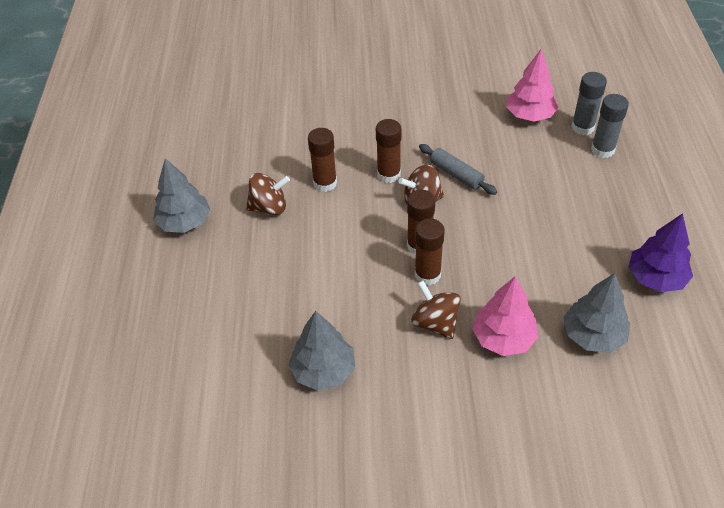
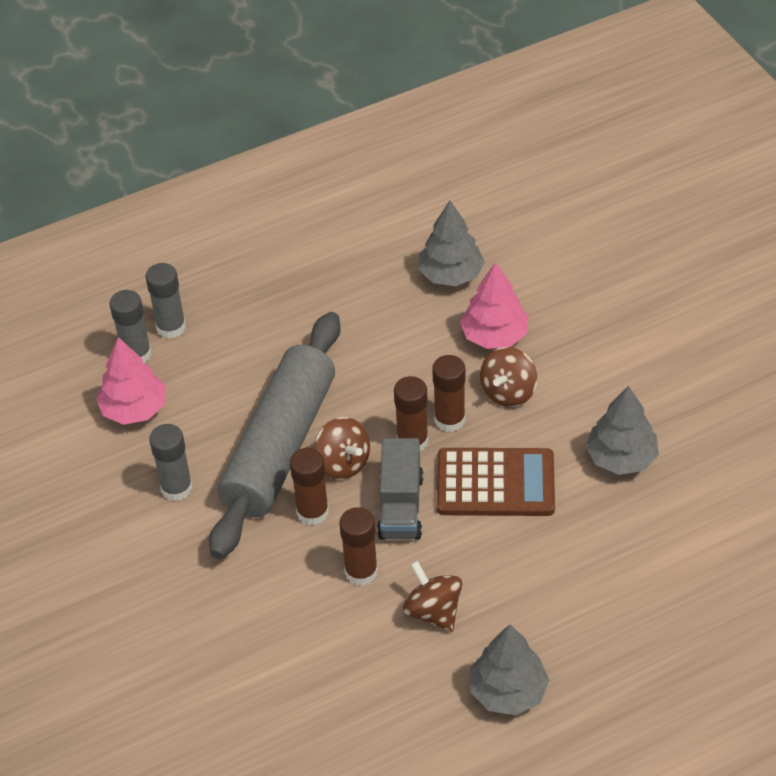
camera: 115 degrees left, 0 degrees up
grey rolling pin [419,144,497,195] -> grey rolling pin [209,312,341,559], size x2.43
purple tree [628,213,693,292] -> none
none -> grey glue stick [149,424,192,501]
none -> grey truck [377,438,423,540]
none -> brown calculator [437,448,555,516]

